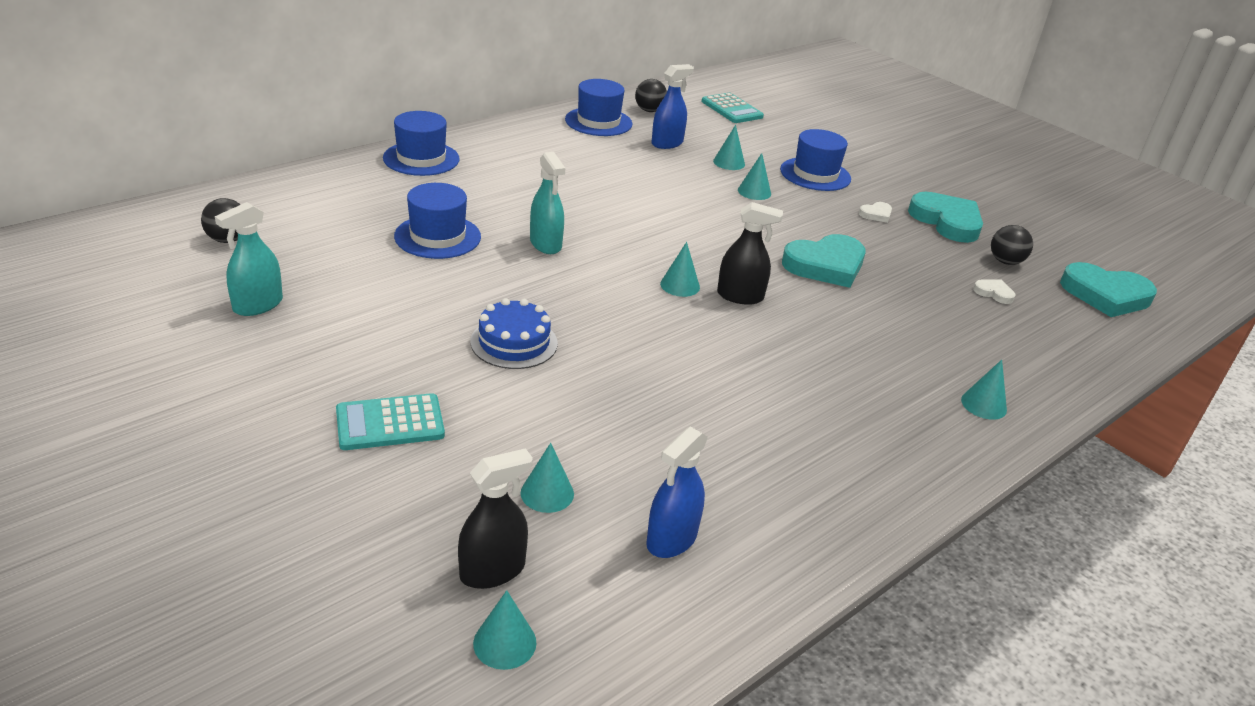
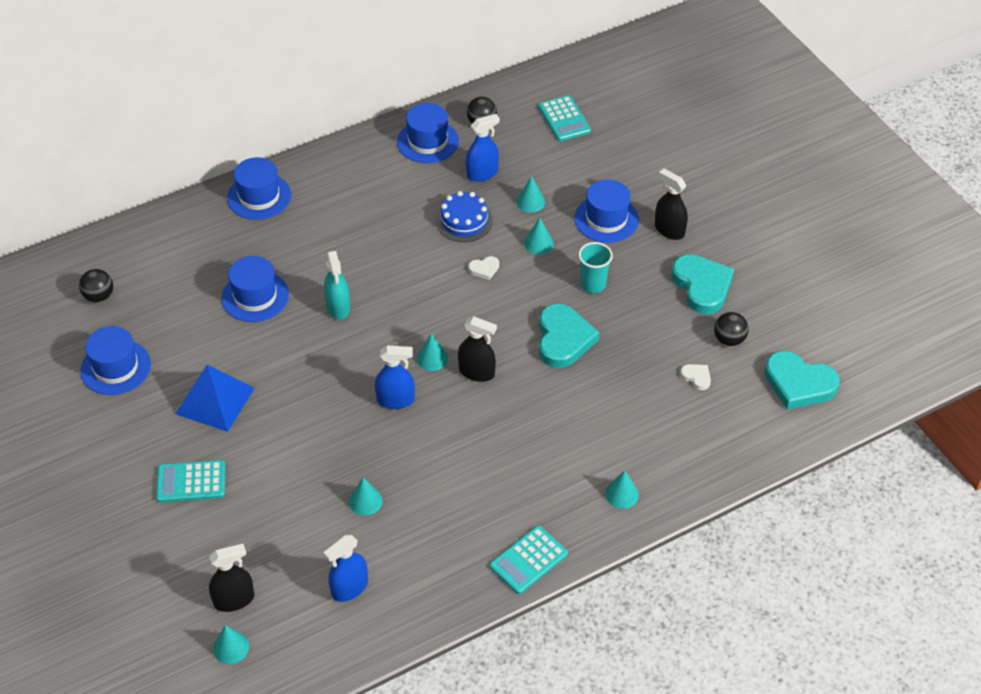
camera: 15 degrees right, 15 degrees up
turquoise spray bottle [215,202,283,316] -> blue hat [80,326,151,395]
blue cake [471,298,558,369] -> blue cake moved to [436,191,493,242]
turquoise cone [521,443,574,513] -> turquoise cone moved to [349,477,383,516]
turquoise heart [782,234,866,288] -> turquoise heart turned 75 degrees counterclockwise [539,303,599,368]
white heart [859,202,892,223] -> white heart moved to [468,256,499,280]
none -> blue pyramid [175,365,254,432]
none -> blue spray bottle [375,346,415,409]
none -> turquoise calculator [490,526,568,594]
none -> turquoise cup [578,242,613,293]
none -> black spray bottle [655,169,688,240]

